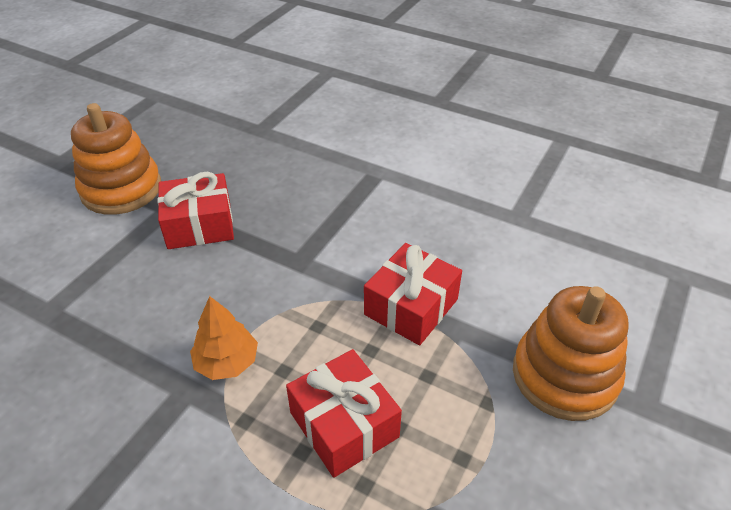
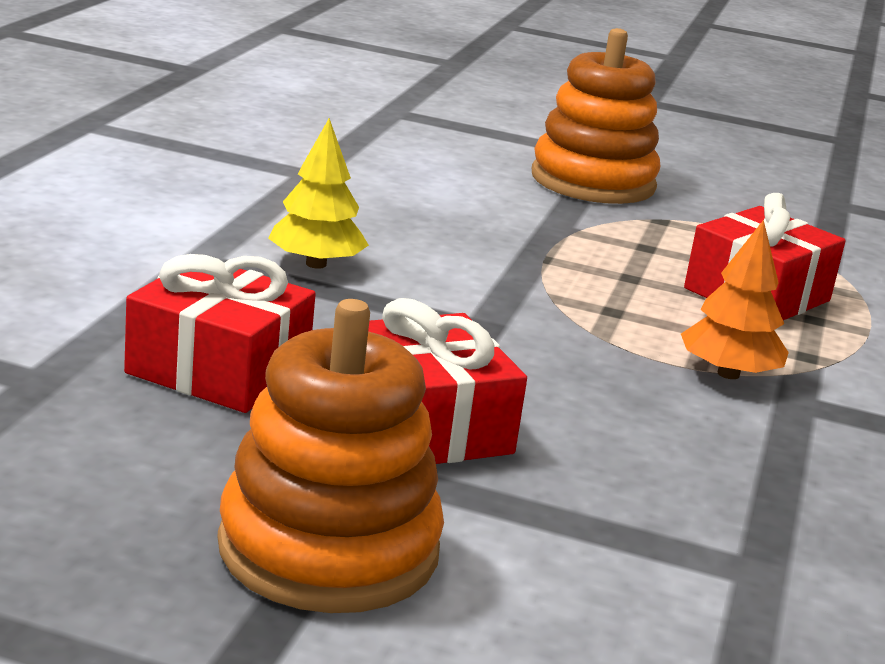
camera: 105 degrees left, 20 degrees down
red gift [364,243,462,345] -> red gift moved to [124,254,316,413]
none -> yellow tree [268,118,369,269]

